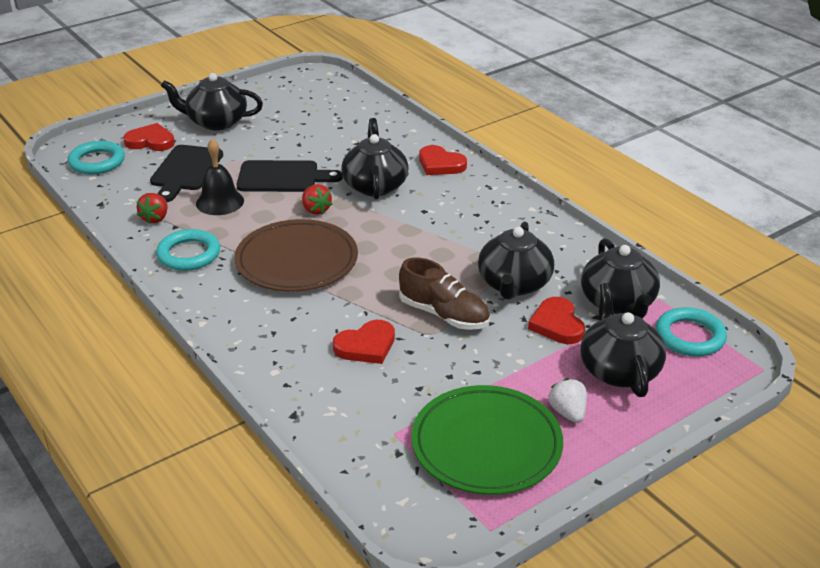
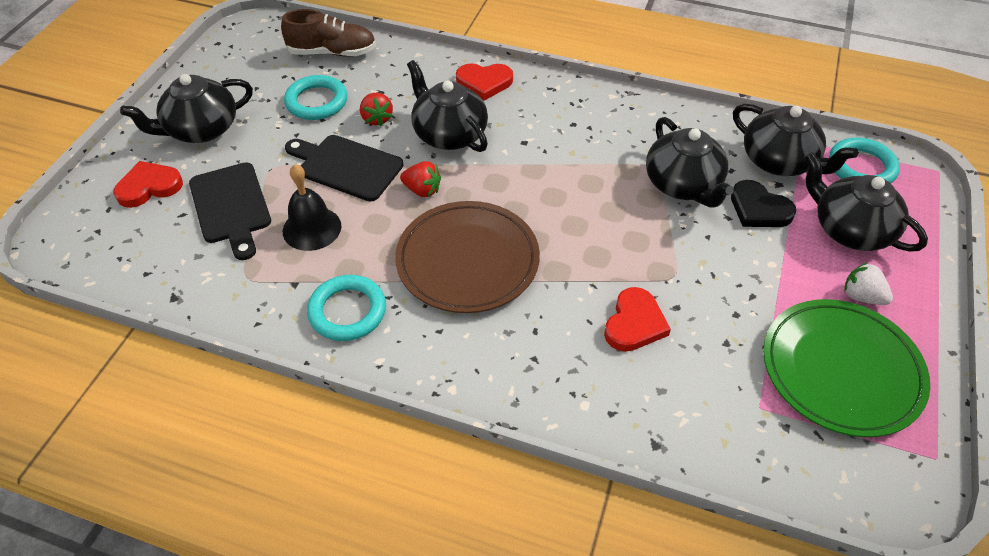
camera: 35 degrees left, 15 degrees up
turquoise ring [67,141,125,174] -> turquoise ring moved to [284,75,348,120]
red strawberry [137,193,167,224] -> red strawberry moved to [360,93,393,126]
black cutting board [237,160,343,192] -> black cutting board turned 120 degrees counterclockwise [285,135,403,201]
brown shoe [399,257,490,330] -> brown shoe moved to [281,9,376,57]
red heart [528,297,585,344] -> black heart [731,180,796,227]

